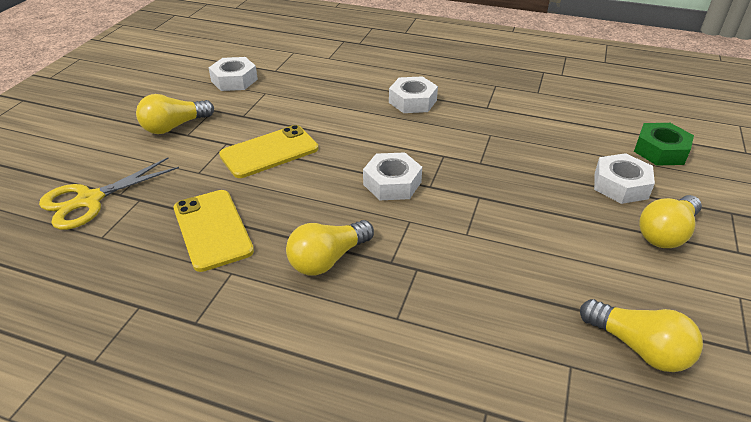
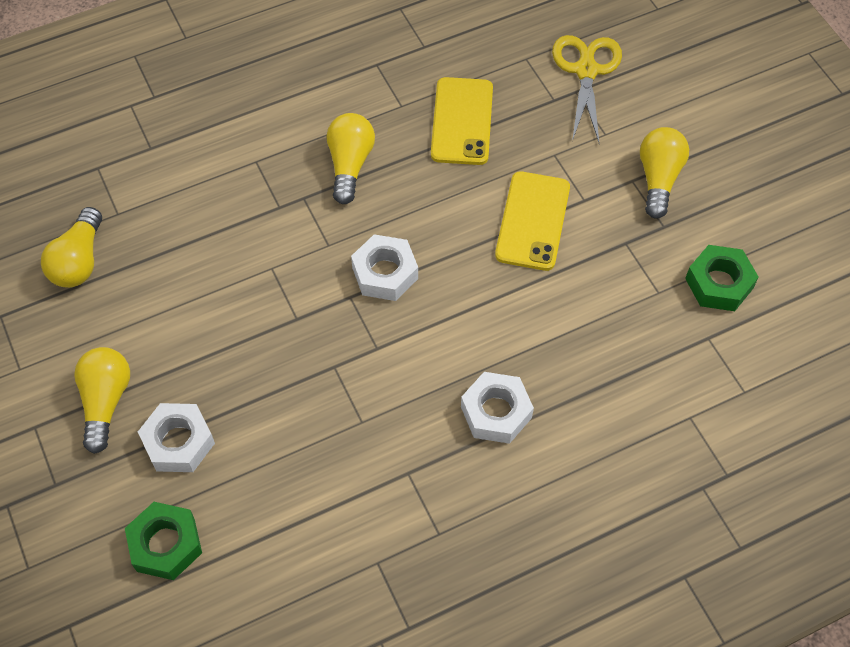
camera: 135 degrees right, 20 degrees up
yellow phone [174,190,254,272] -> yellow phone turned 75 degrees clockwise [431,77,493,165]
white nut [208,57,258,91] -> green nut [685,245,759,311]
yellow light bulb [580,299,703,372] -> yellow light bulb turned 75 degrees counterclockwise [41,207,102,288]

